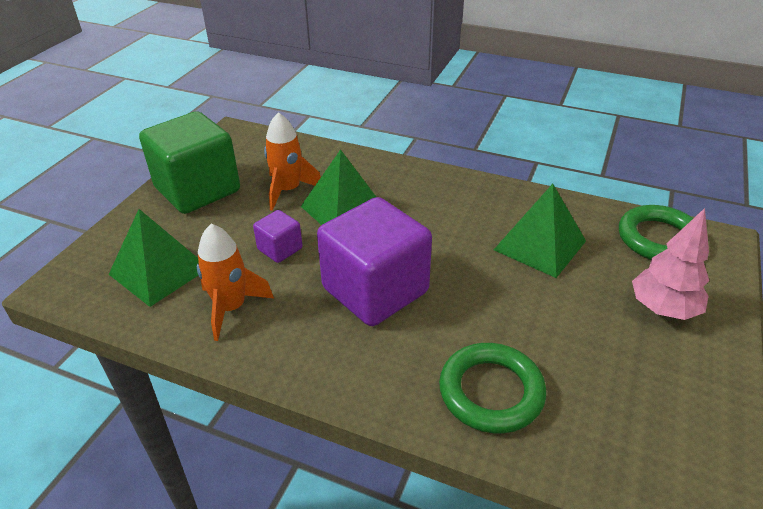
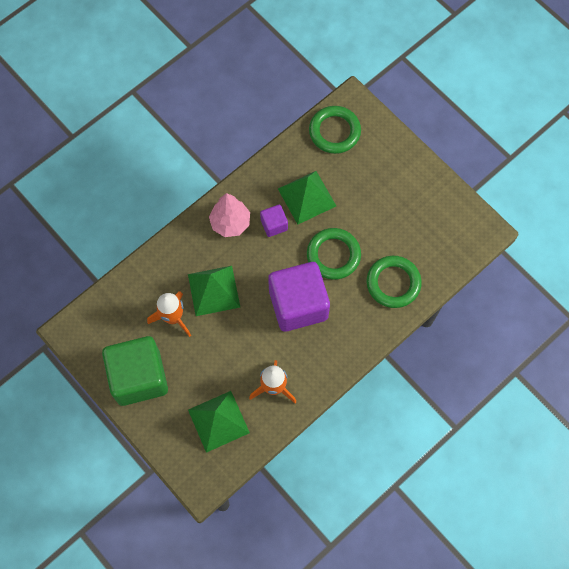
camera: 65 degrees left, 30 degrees up
purple cube [253,210,303,263] -> purple cube moved to [260,205,288,237]
pink tree [632,208,709,320] -> pink tree moved to [209,193,250,237]
none -> green ring [307,228,361,280]

